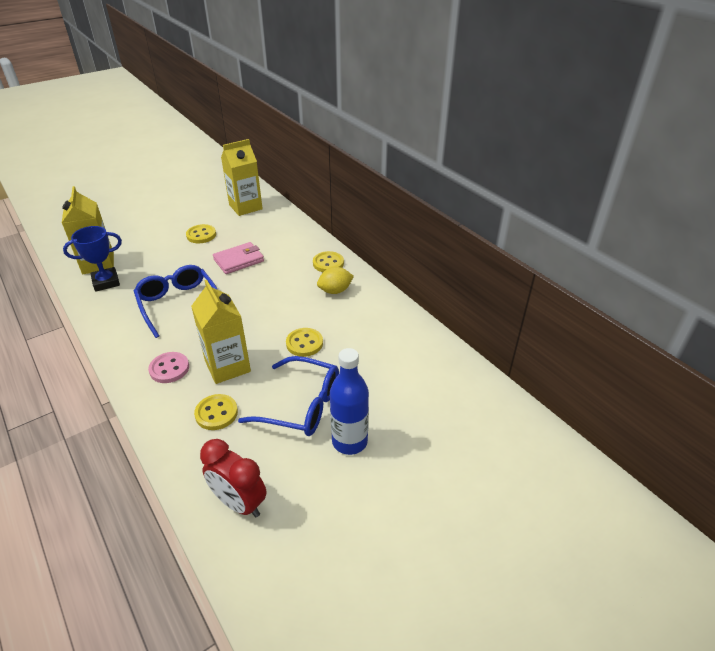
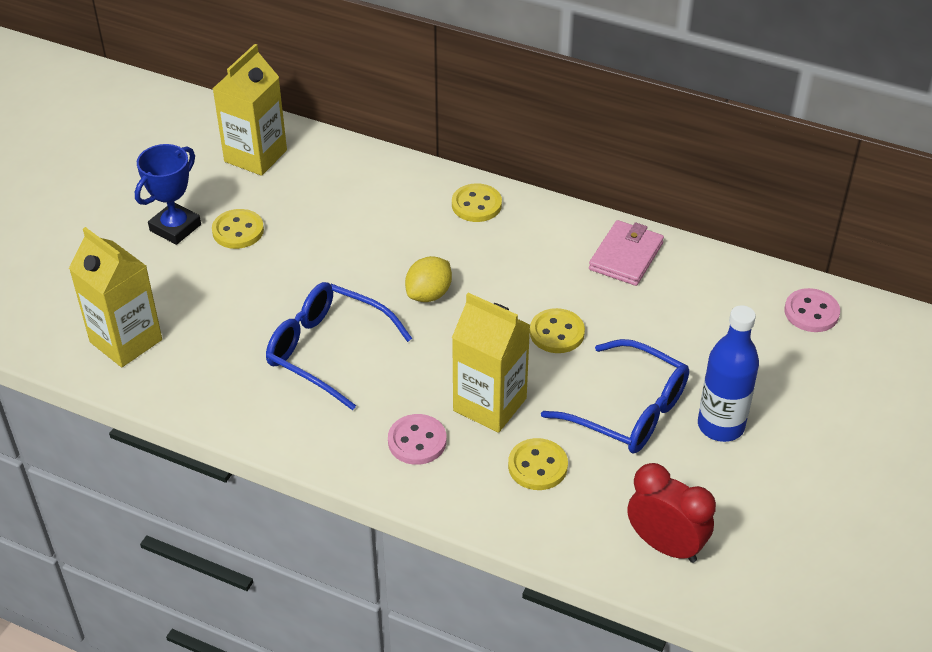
camera: 30 degrees left, 5 degrees up
blue trophy [63,226,122,292] -> blue trophy moved to [135,144,201,245]
red clock [200,439,267,517] -> red clock turned 150 degrees counterclockwise [627,463,716,563]
pink wallet [213,242,264,274] -> pink wallet moved to [589,220,664,286]
blue glasses [238,356,339,436] -> blue glasses turned 45 degrees clockwise [541,339,689,454]
yellow lemon [317,267,354,294] -> yellow lemon moved to [405,256,452,302]
none -> pink button [784,288,840,332]

